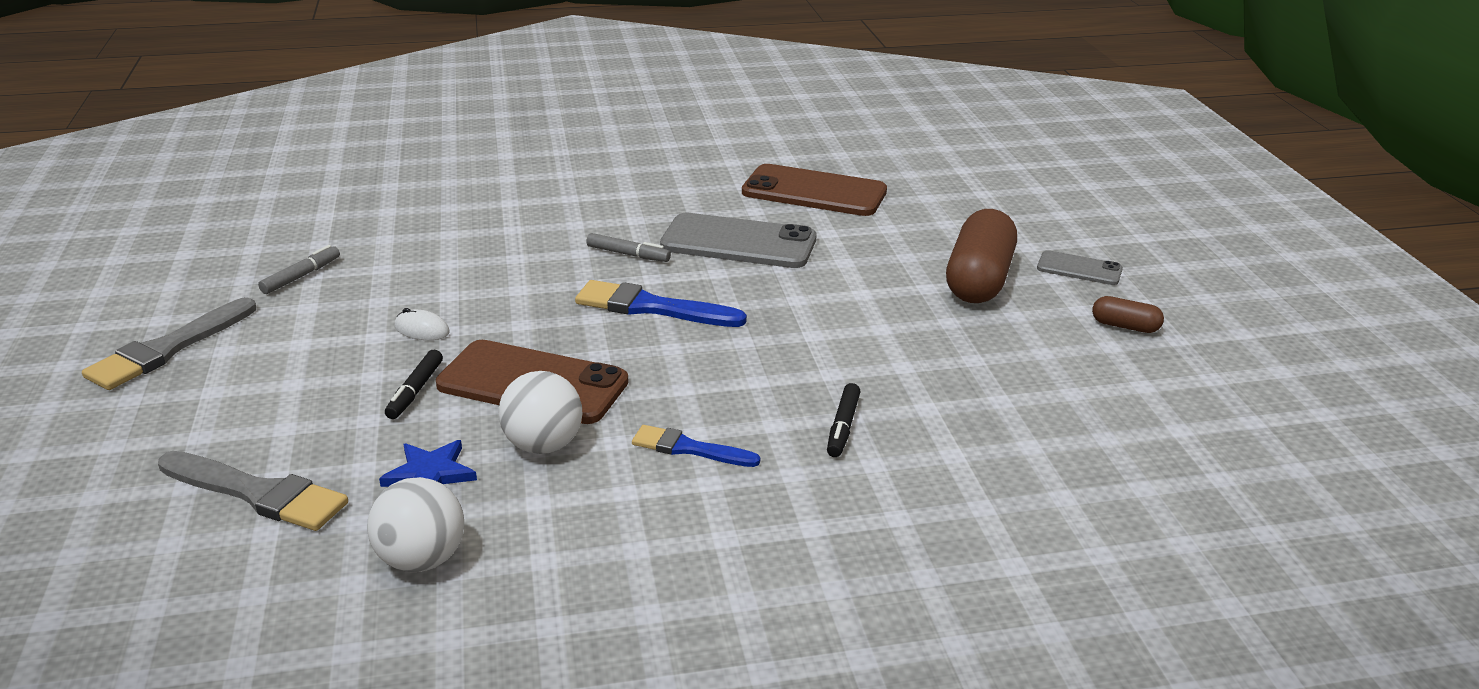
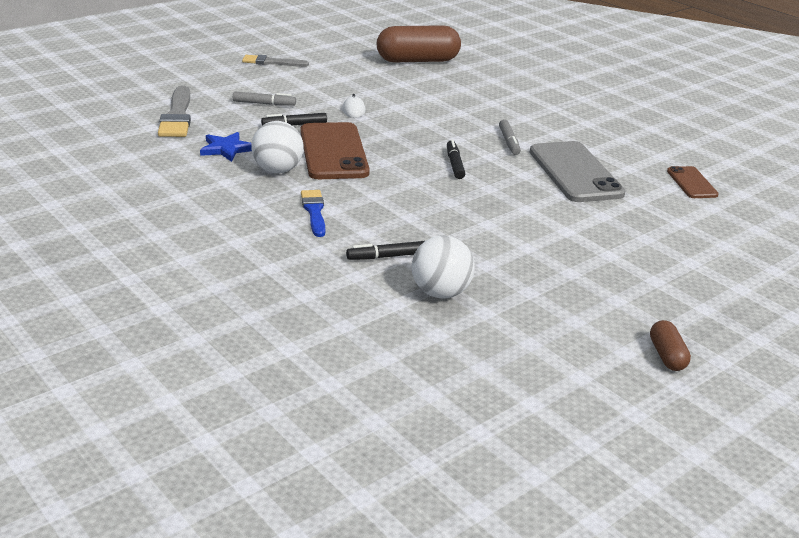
camera: 60 degrees right, 0 degrees up
grey brush [82,297,256,390] -> grey brush [242,55,309,67], size x0.64
grey marker [258,245,340,294] -> grey marker moved to [233,92,296,106]
white ball [367,477,464,572] -> white ball moved to [412,236,475,298]
blue brush [575,280,747,327] -> black marker [447,139,465,179]
brown phone [742,164,887,216] -> brown phone [667,166,719,198], size x0.52
brown capsule [946,209,1017,303] -> brown capsule moved to [377,25,461,62]
grey phone [1037,250,1123,285] -> none

